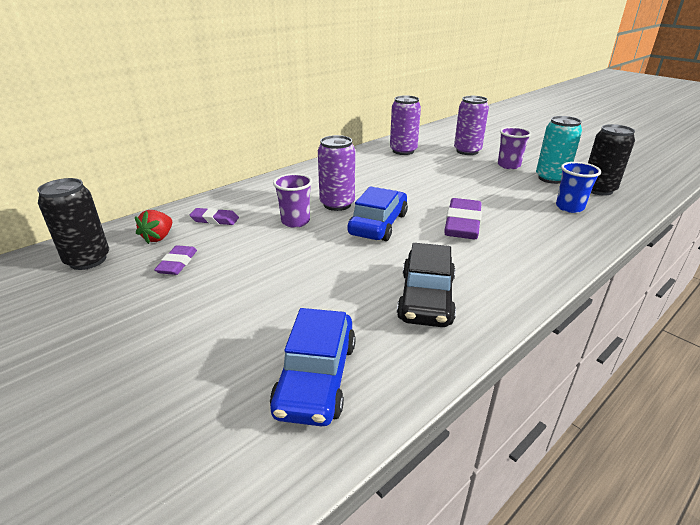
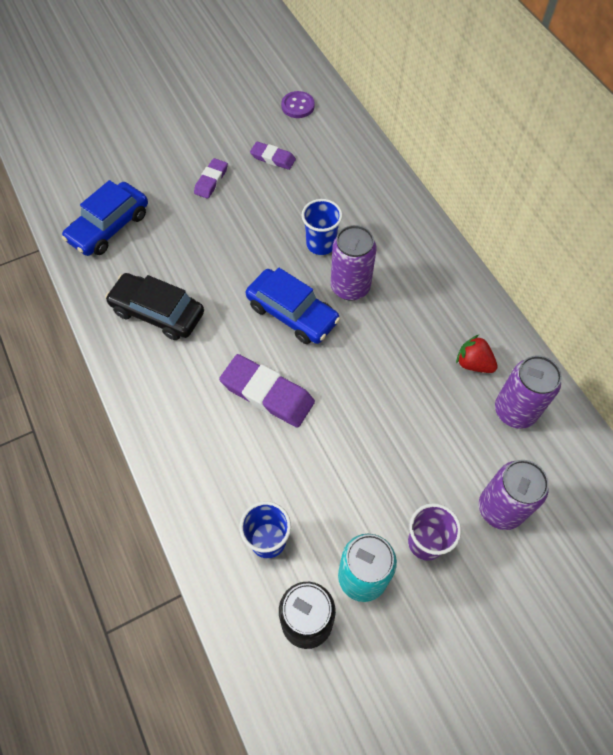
camera: 105 degrees right, 30 degrees up
black can [37,178,109,270] -> purple button [281,91,315,118]
red strawberry [135,210,172,244] -> red strawberry moved to [456,335,498,373]
purple eraser [190,208,239,225] -> purple eraser moved to [194,158,228,199]
blue car [270,308,356,426] -> blue car turned 75 degrees counterclockwise [62,180,148,256]
purple cup [273,173,312,228] -> blue cup [301,199,343,255]

